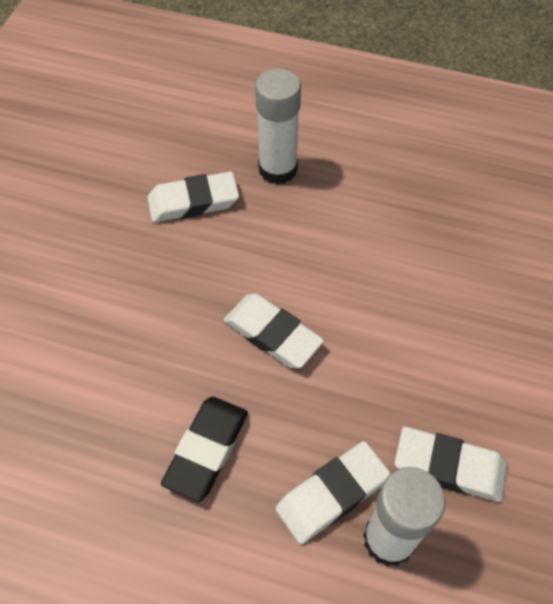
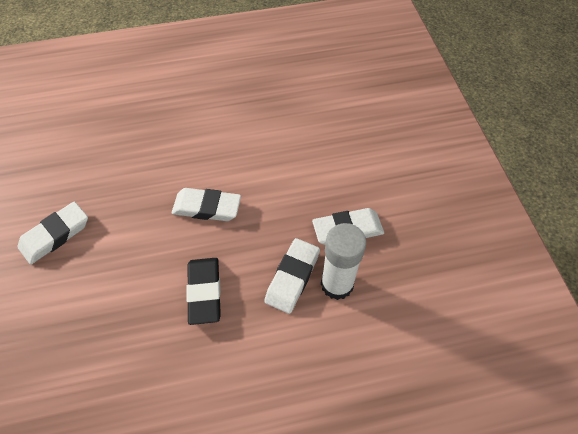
camera: 30 degrees left, 0 degrees up
white eraser [147,172,239,222] -> white eraser moved to [18,202,88,265]
white glue stick [255,69,301,184] -> none

